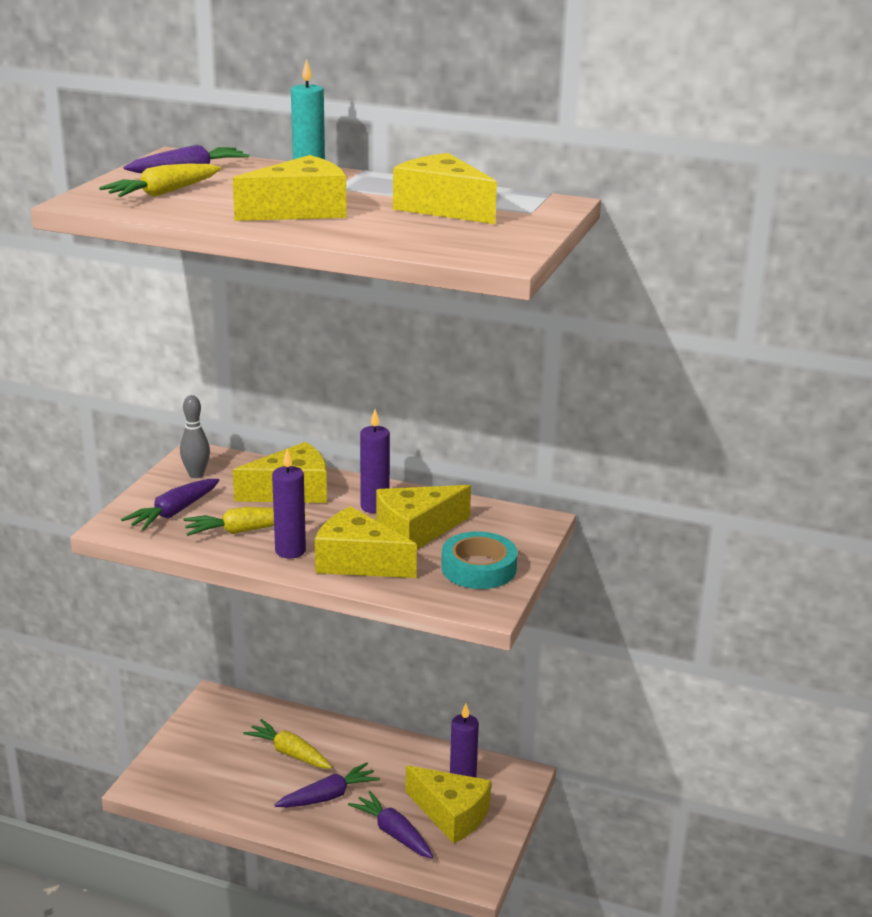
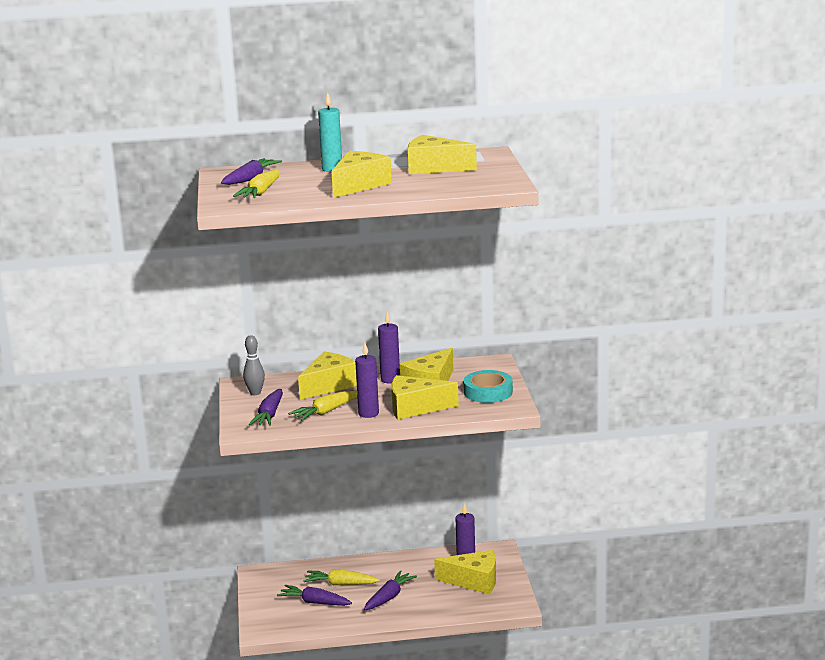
camera: 25 degrees left, 5 degrees down
purple carrot [348,791,433,858] -> purple carrot moved to [277,585,352,606]

